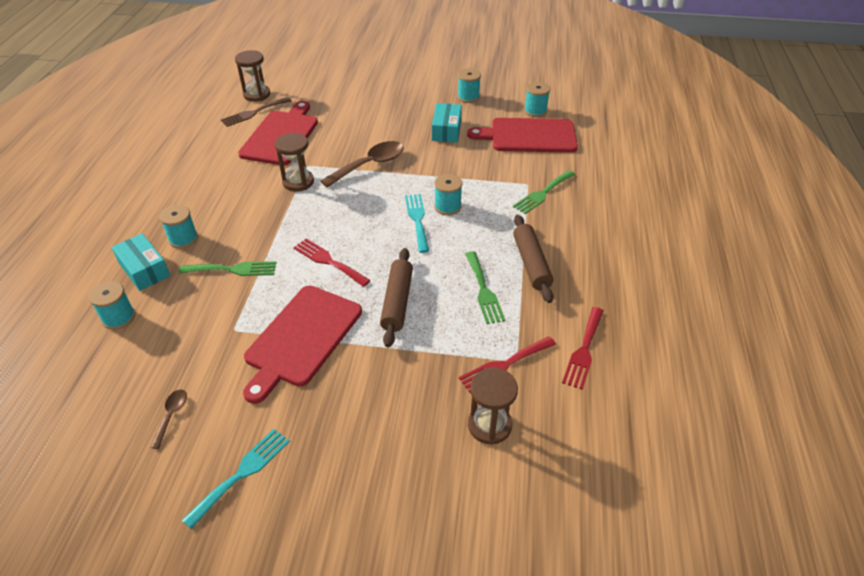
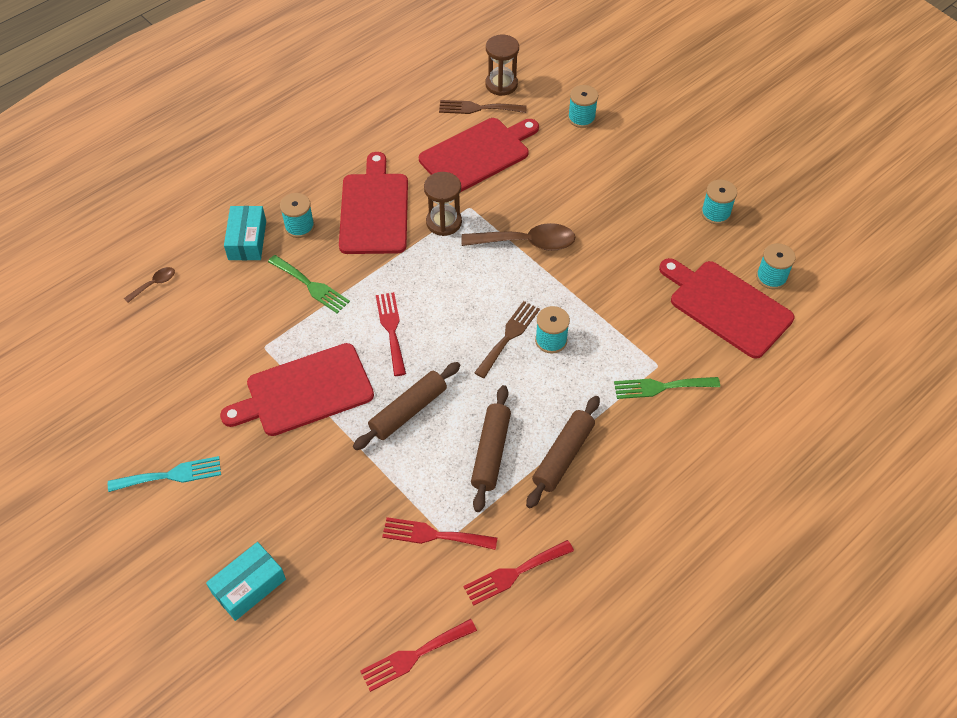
camera: 40 degrees right, 10 degrees up
turquoise spool [89,281,135,330] -> turquoise spool moved to [568,85,598,128]
brown spoon [150,390,187,449] -> brown spoon moved to [124,267,175,303]
turquoise fork [405,194,429,253] -> brown fork [474,301,540,378]
turquoise box [432,103,462,142] -> turquoise box moved to [206,542,286,621]
green fork [466,251,505,324] -> brown rolling pin [471,385,511,512]
brown hourglass [468,368,518,445] -> none
none -> red cutting board [339,152,408,254]
none -> red fork [360,619,477,692]

